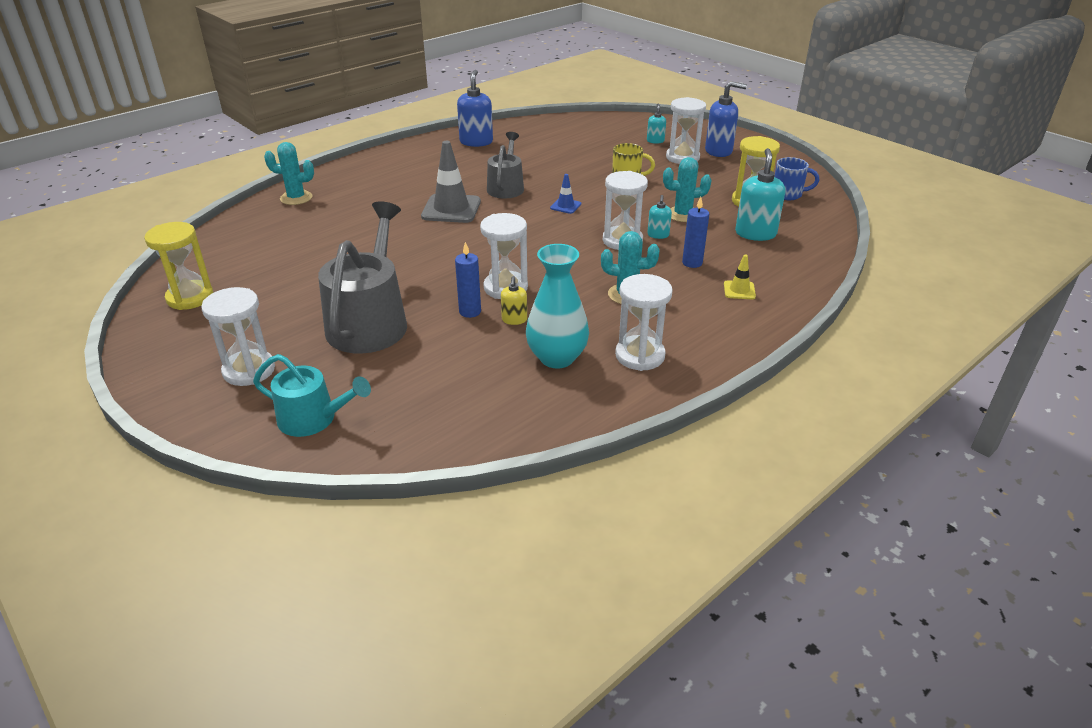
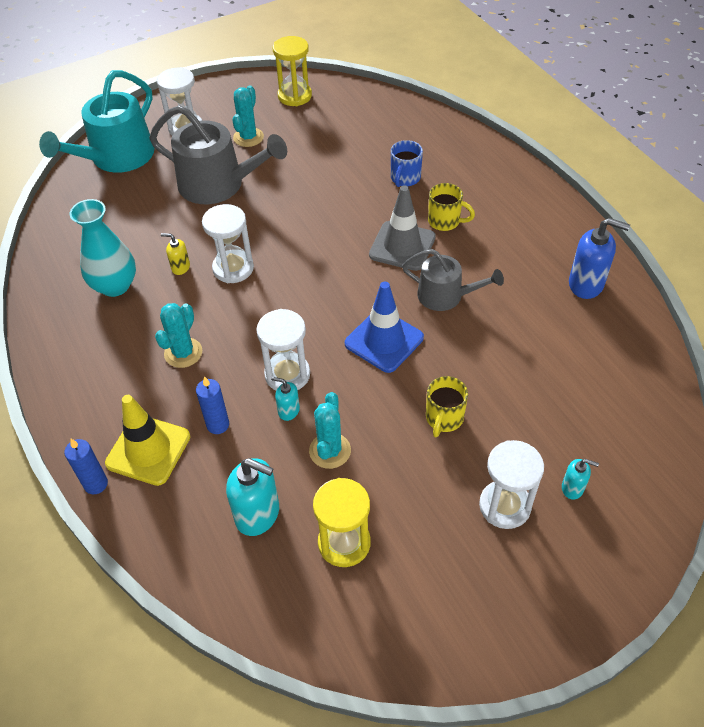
camera: 105 degrees right, 15 degrees up
turquoise watering can [253,354,371,437] -> turquoise watering can [39,70,154,173], size x1.66
turquoise cactus [264,142,314,205] -> turquoise cactus moved to [232,85,264,147]
blue candle [455,242,481,318] -> blue candle moved to [64,439,108,494]
blue traffic cone [550,174,581,214] -> blue traffic cone [345,282,424,373], size x2.05
white hourglass [615,274,673,371] -> none
blue soap dispenser [705,81,747,157] -> none
yellow traffic cone [724,255,756,299] -> yellow traffic cone [105,395,190,486], size x2.05
blue mug [774,157,819,200] -> blue mug moved to [391,140,423,187]
none -> yellow mug [428,183,475,231]

